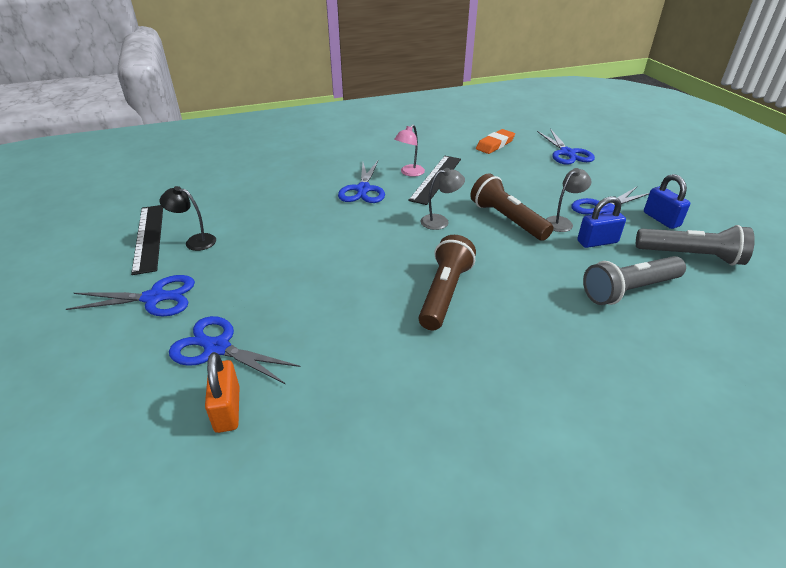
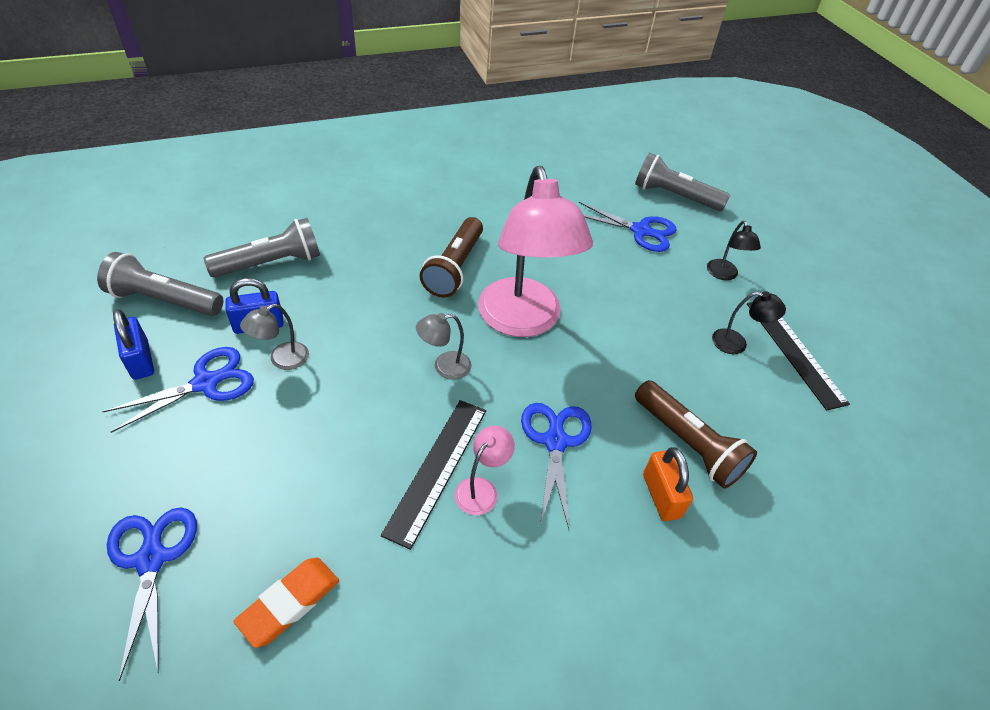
camera: 175 degrees right, 10 degrees up
blue scissors [66,275,195,317] -> black lamp [707,221,761,280]
orange padlock [205,352,240,433] -> orange padlock moved to [643,447,693,521]
brown flashlight [470,173,553,241] -> brown flashlight moved to [635,380,757,489]
none -> pink lamp [478,166,593,337]
none -> grey flashlight [635,153,730,211]

